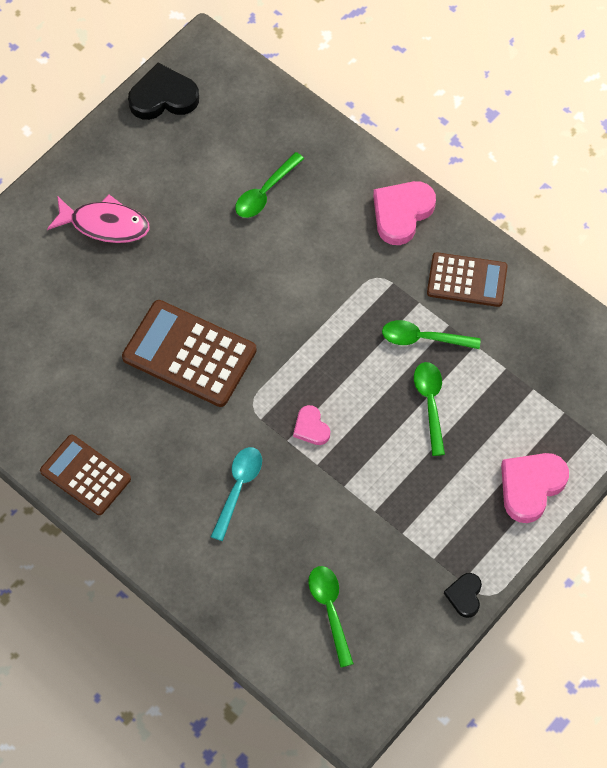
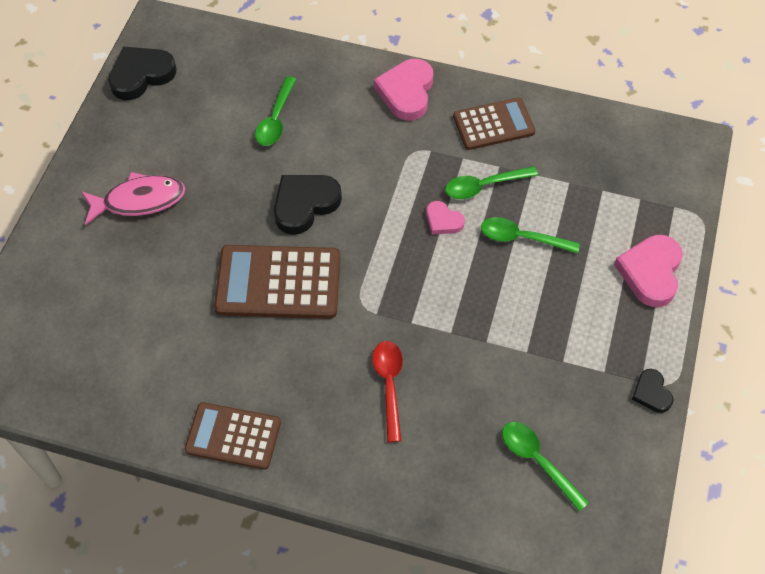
camera: 25 degrees left, 5 degrees down
turquoise spoon [211,447,262,541] -> red spoon [372,341,403,442]
pink heart [293,405,330,445] -> pink heart moved to [426,201,465,234]
green spoon [414,362,445,456] -> green spoon turned 45 degrees counterclockwise [481,217,580,254]
none -> black heart [274,175,342,235]

